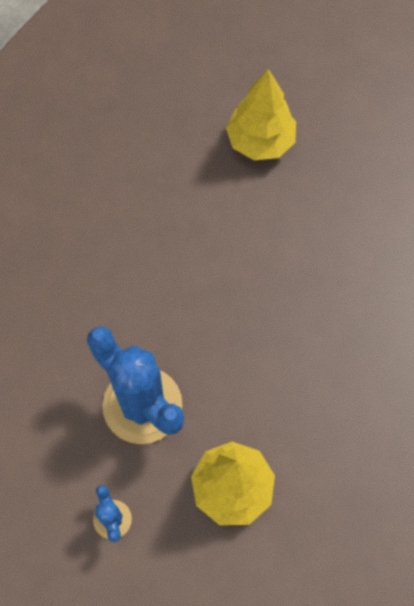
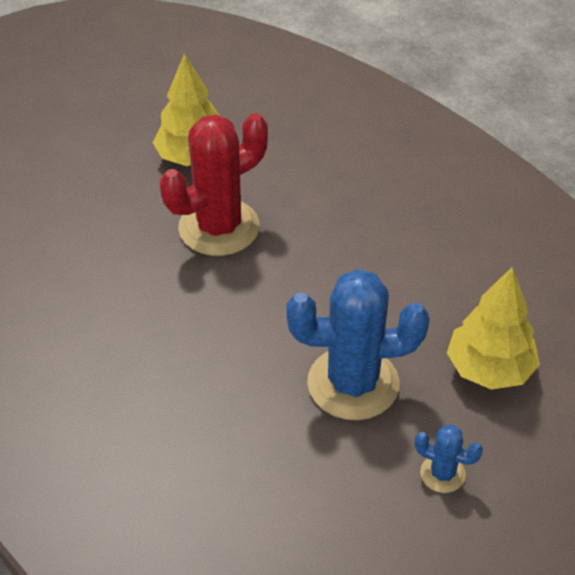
camera: 50 degrees left, 20 degrees down
none -> red cactus [160,113,268,256]

